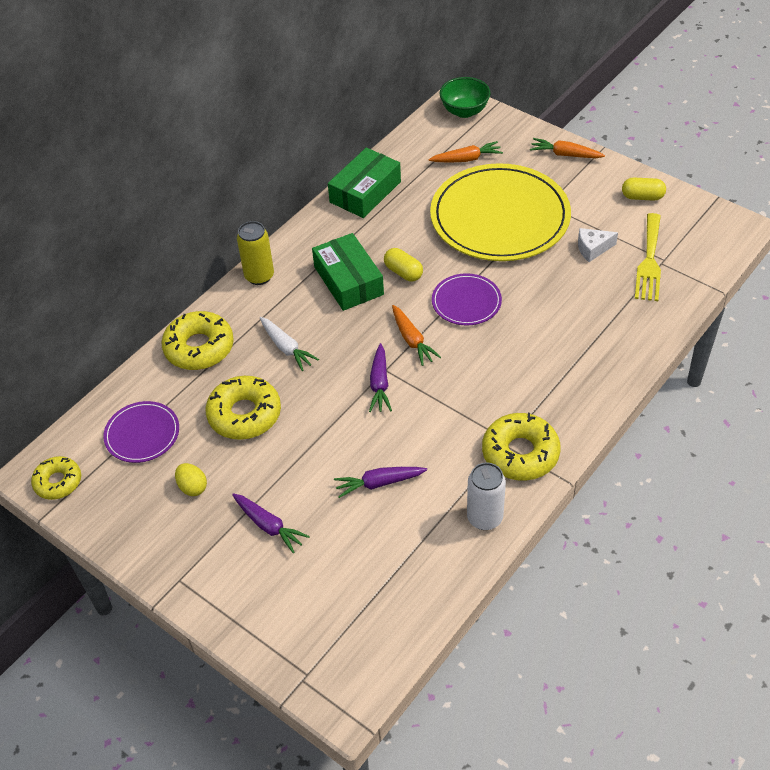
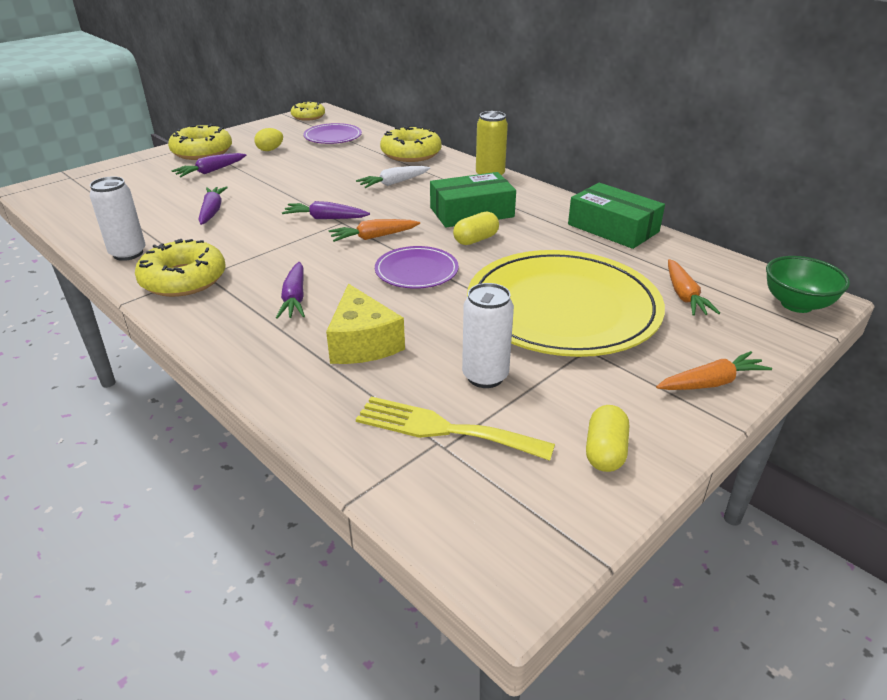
camera: 95 degrees right, 15 degrees down
yellow donut [206,376,281,440] -> yellow donut moved to [168,124,232,160]
orange carrot [530,138,605,158] -> orange carrot turned 45 degrees clockwise [656,351,772,390]
white cheese [578,228,618,262] -> white can [462,283,514,388]
none -> purple carrot [276,262,305,319]
none -> yellow cheese [326,284,405,364]

